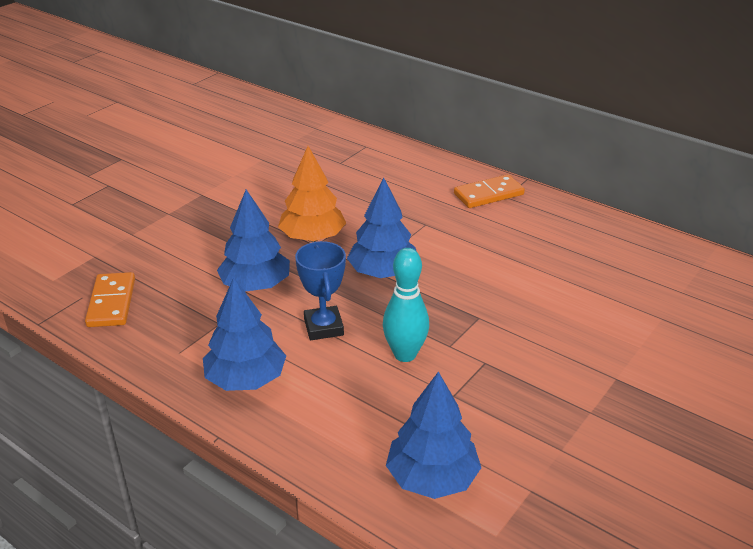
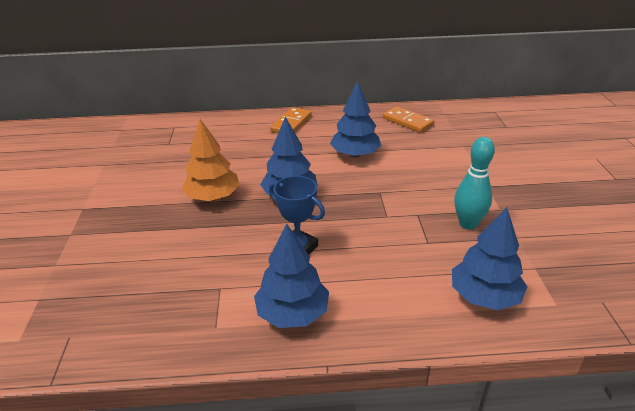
camera: 40 degrees left, 0 degrees up
orange domino [85,272,135,327] -> orange domino moved to [383,106,434,133]
blue tree [217,189,290,292] -> blue tree moved to [330,81,382,158]
turquoise bowling pin [383,248,429,362] -> turquoise bowling pin moved to [454,137,495,230]

